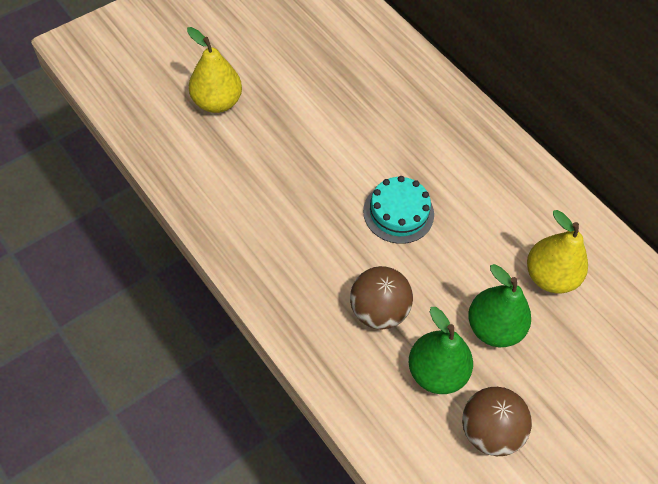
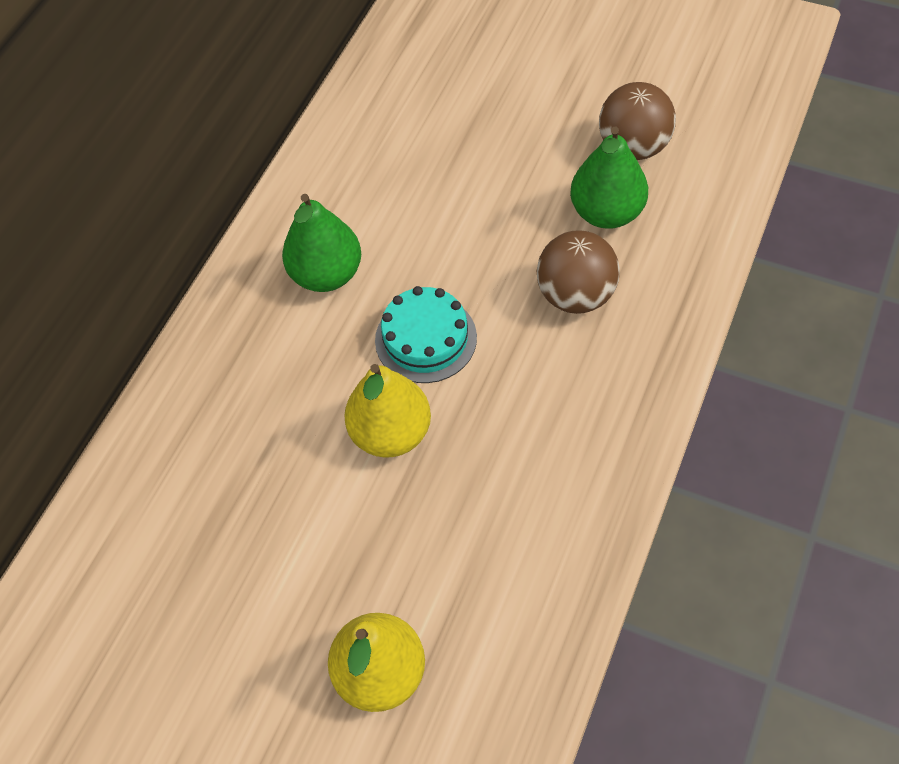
camera: 110 degrees left, 0 degrees up
green pear [468,264,531,347] -> green pear moved to [282,194,361,292]
yellow pear [527,210,588,294] -> yellow pear moved to [344,364,431,458]

